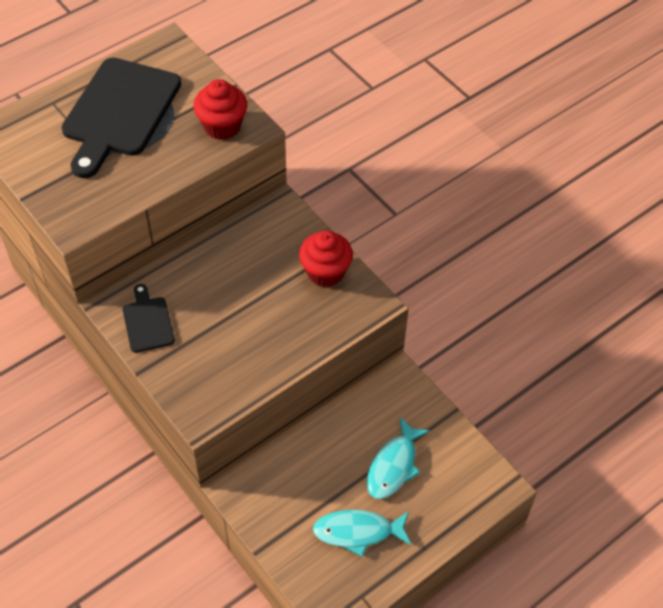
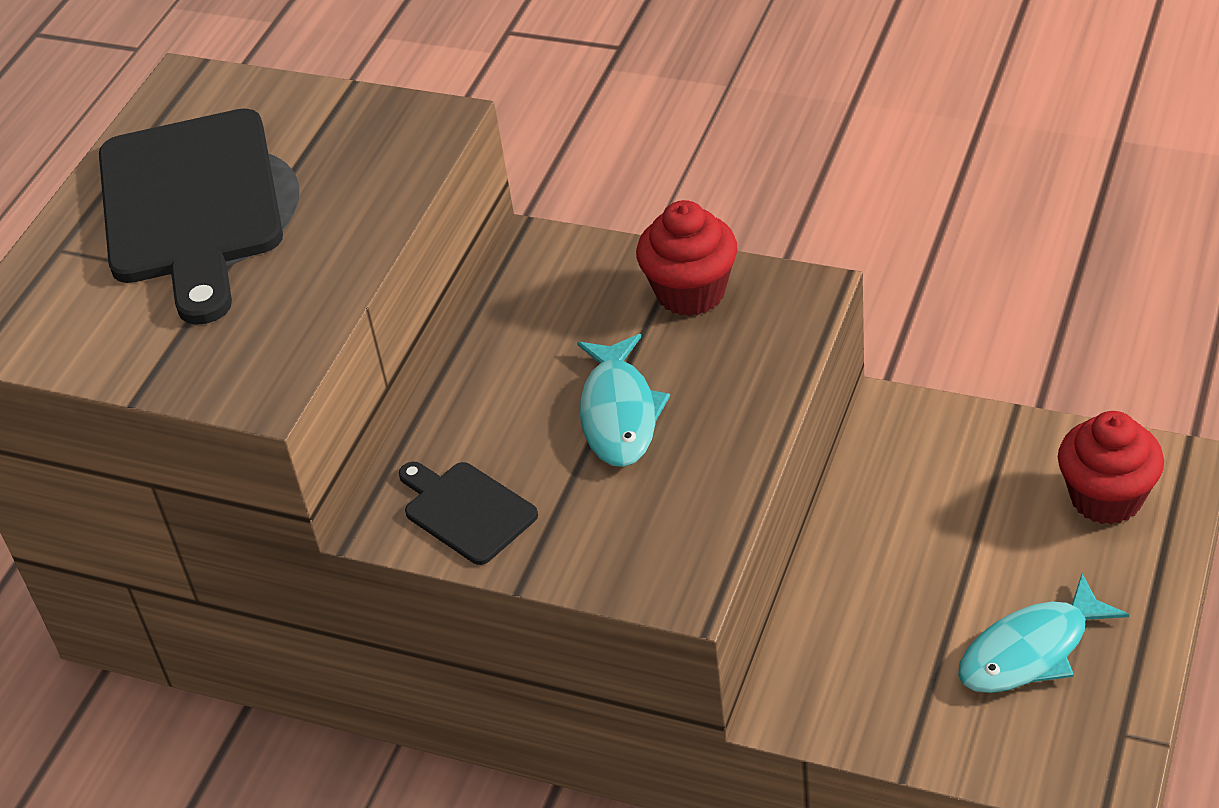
camera: 25 degrees left, 10 degrees down
red cupcake [193,79,247,140] -> red cupcake moved to [1058,411,1164,525]
turquoise fish [367,417,430,499] -> turquoise fish moved to [577,334,670,467]

